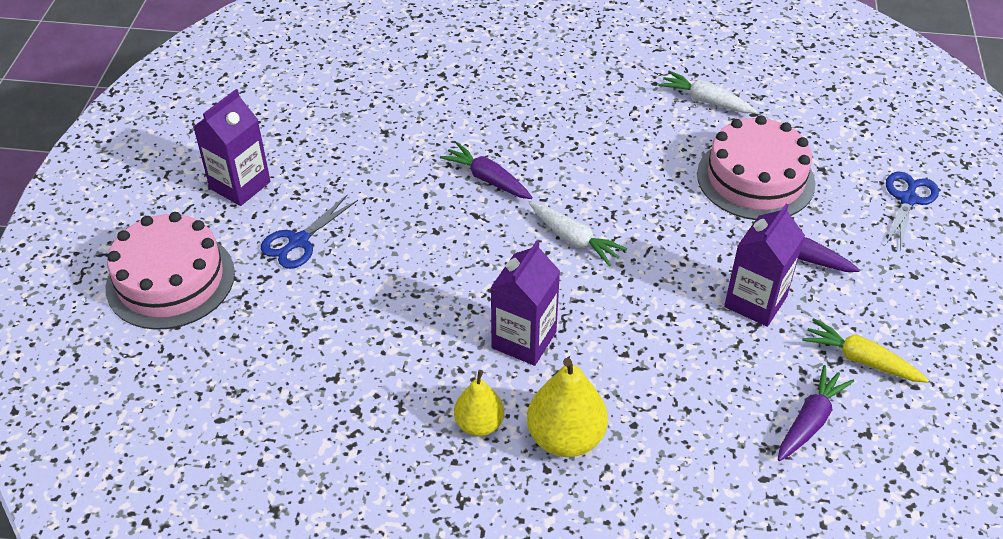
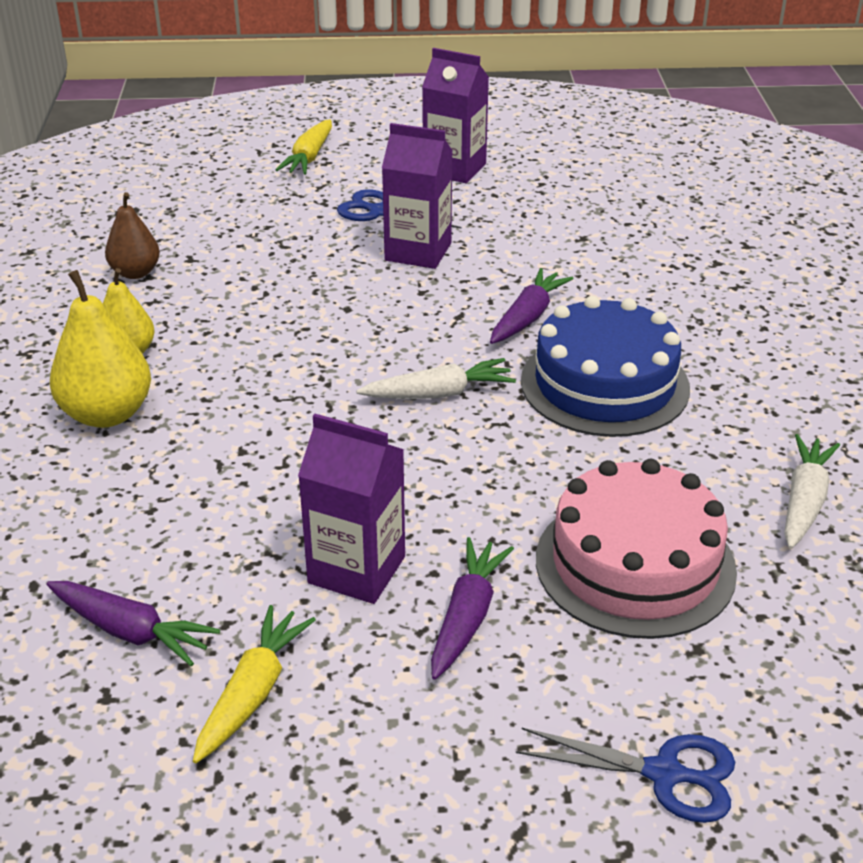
camera: 80 degrees right, 10 degrees down
pink cake [105,212,235,330] -> yellow carrot [275,119,332,175]
purple carton [491,240,560,366] -> purple carton moved to [382,123,453,269]
white carrot [529,202,627,266] -> white carrot turned 135 degrees counterclockwise [356,358,516,399]
none -> brown pear [105,192,160,279]
none -> blue cake [521,296,690,437]

